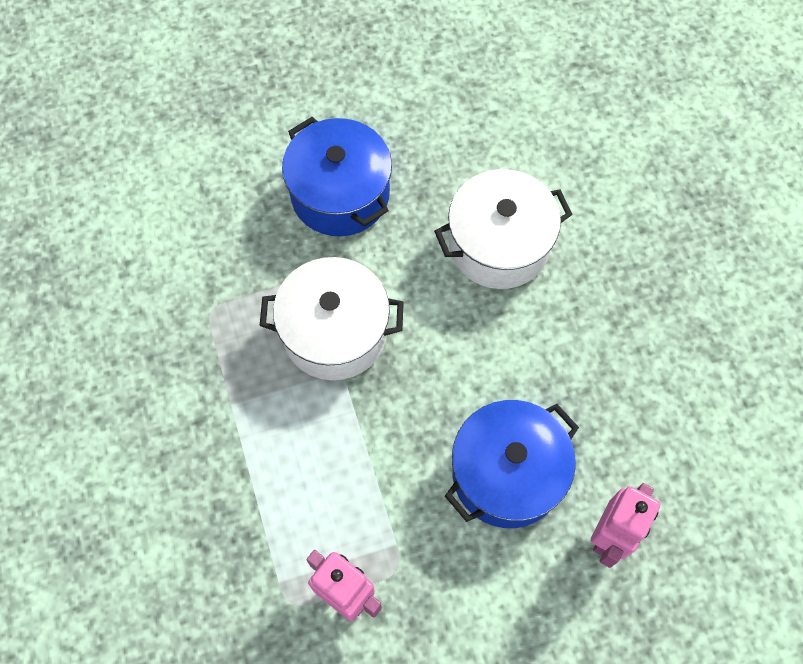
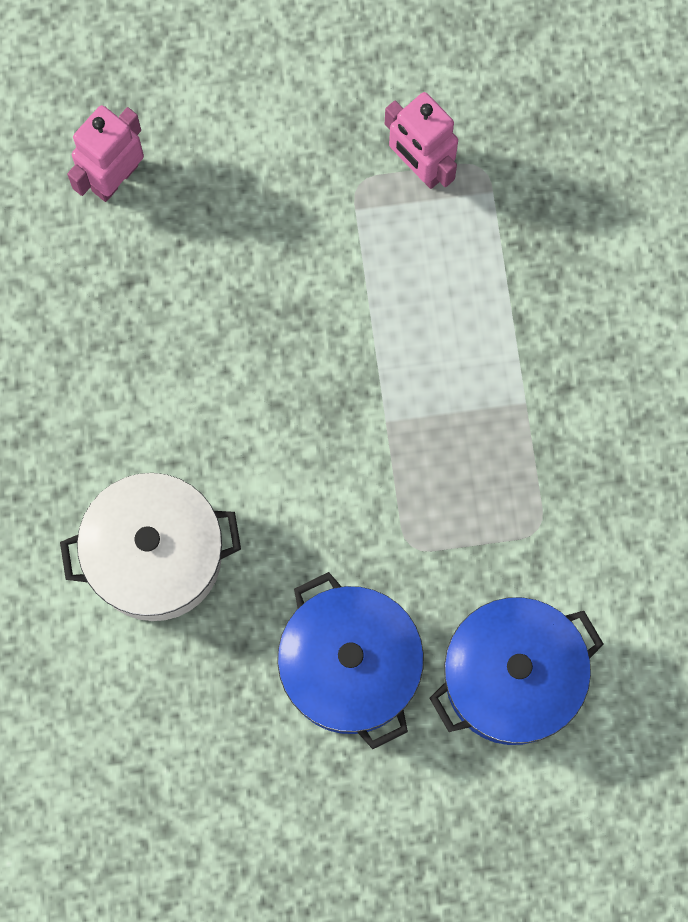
camera: 170 degrees left, 10 degrees up
white pot [260,257,404,380] -> none
blue pot [445,400,579,528] -> blue pot moved to [429,597,604,745]

